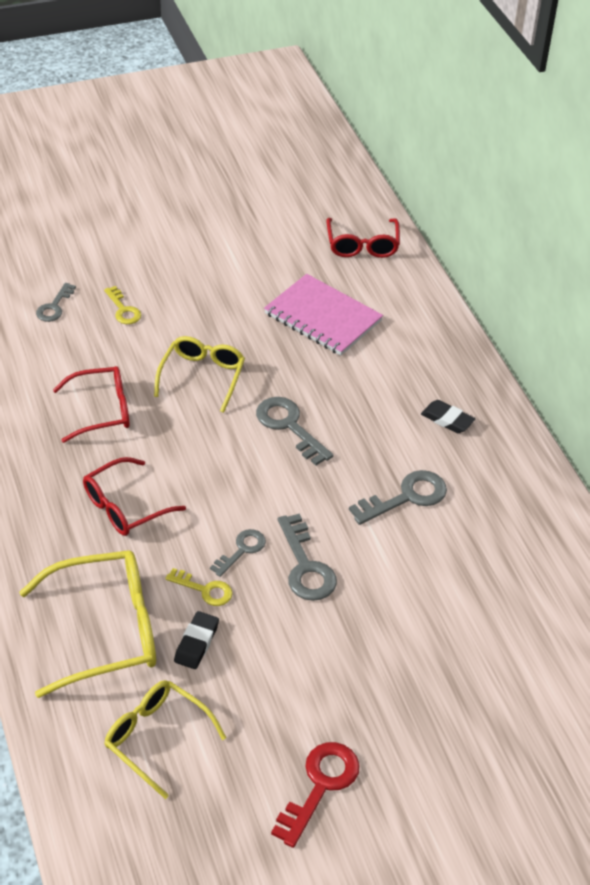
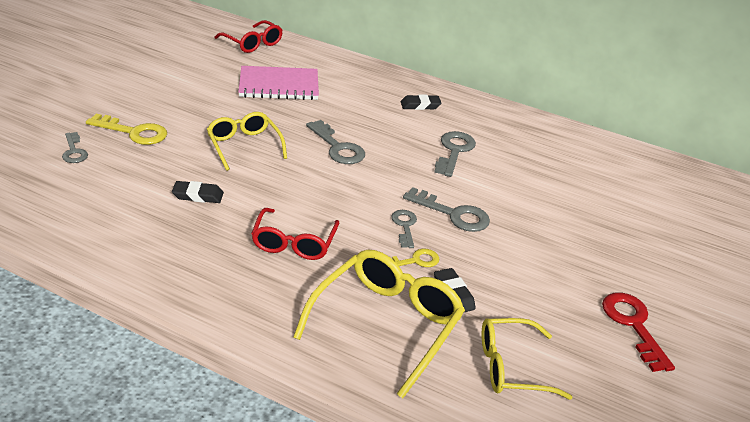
camera: 45 degrees left, 10 degrees down
red glasses [53,366,129,443] -> black eraser [172,181,224,203]
yellow key [104,286,141,324] -> yellow key [86,114,167,145], size x1.59
grey key [256,397,334,466] -> grey key turned 135 degrees counterclockwise [306,120,365,164]

